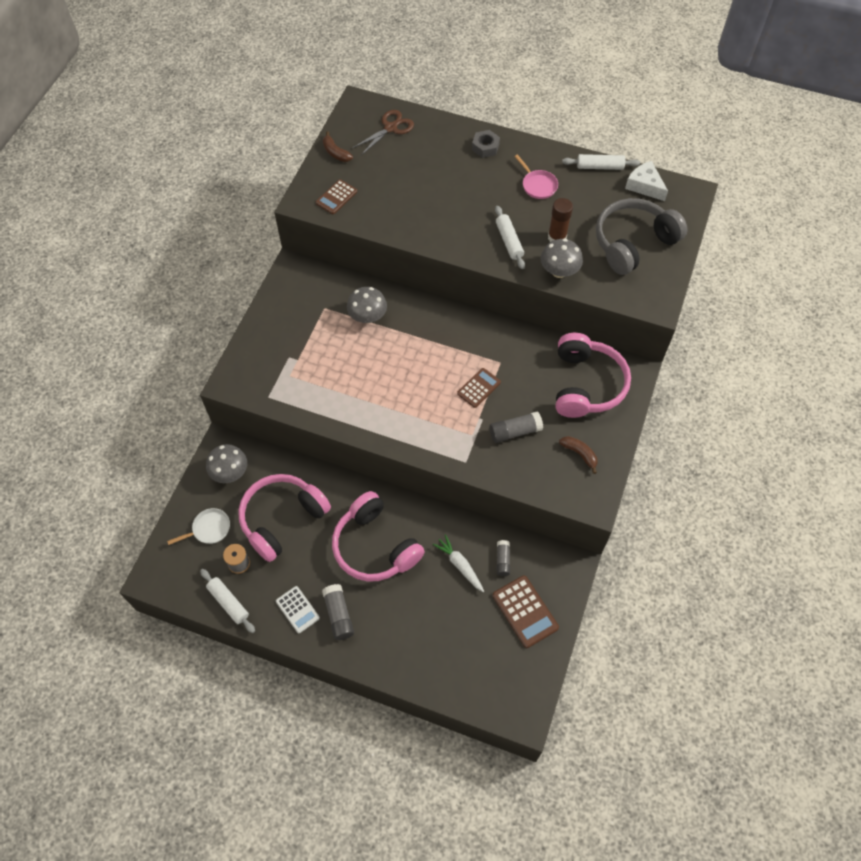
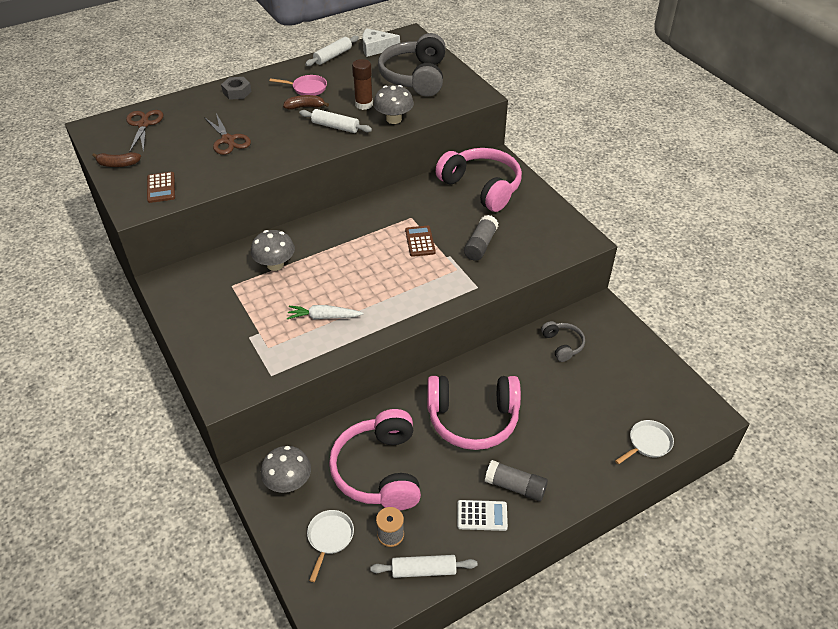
camera: 50 degrees left, 15 degrees down
white carrot [433,534,484,592] -> white carrot moved to [287,305,363,320]
brown calculator [493,575,559,648] -> none
grey glue stick [497,540,510,576] -> grey headphones [541,321,585,362]
brown banana [559,436,598,474] -> brown banana moved to [283,95,329,110]
none -> brown scissors [204,113,251,155]
none -> white pan [615,420,674,464]

